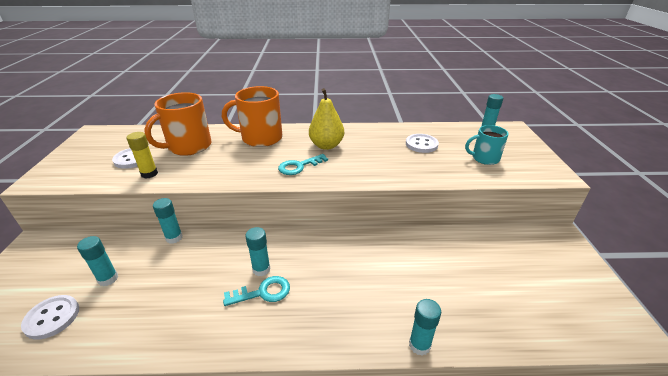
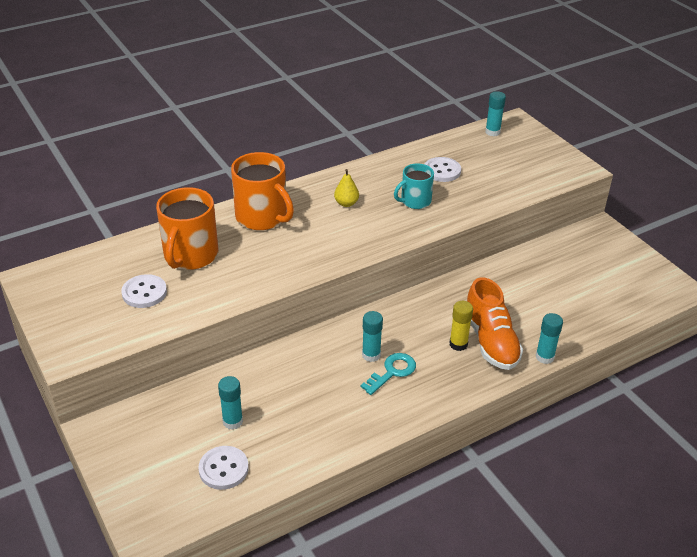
camera: 30 degrees left, 5 degrees up
yellow glue stick [127,132,158,179] -> yellow glue stick moved to [449,301,473,351]
turquoise glue stick [153,198,182,244] -> none
orange mug [222,86,282,147] -> orange mug turned 105 degrees counterclockwise [231,152,294,230]
turquoise key [278,154,328,175] -> none
yellow pear [309,88,344,150] -> yellow pear [334,169,359,207], size x0.58
turquoise mug [465,125,509,165] -> turquoise mug moved to [394,164,434,209]
none -> orange shoe [467,278,523,370]

